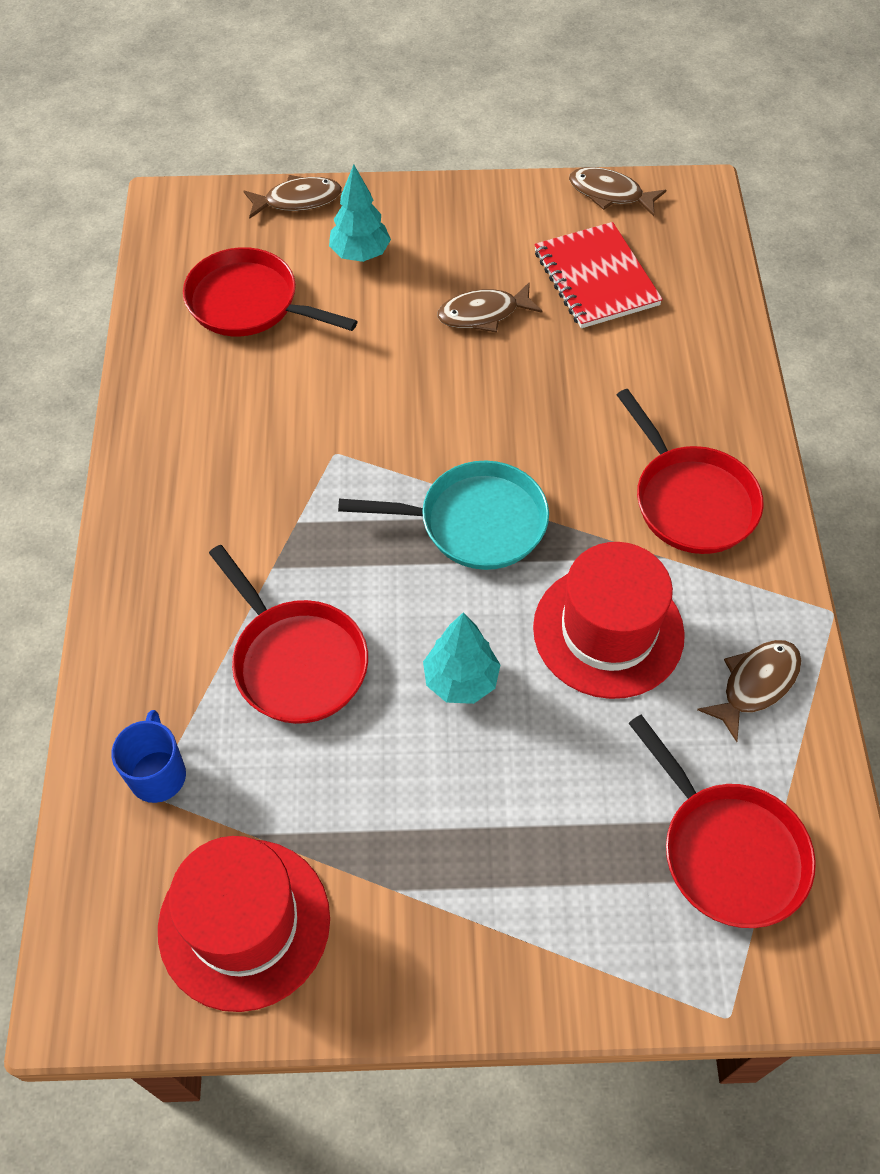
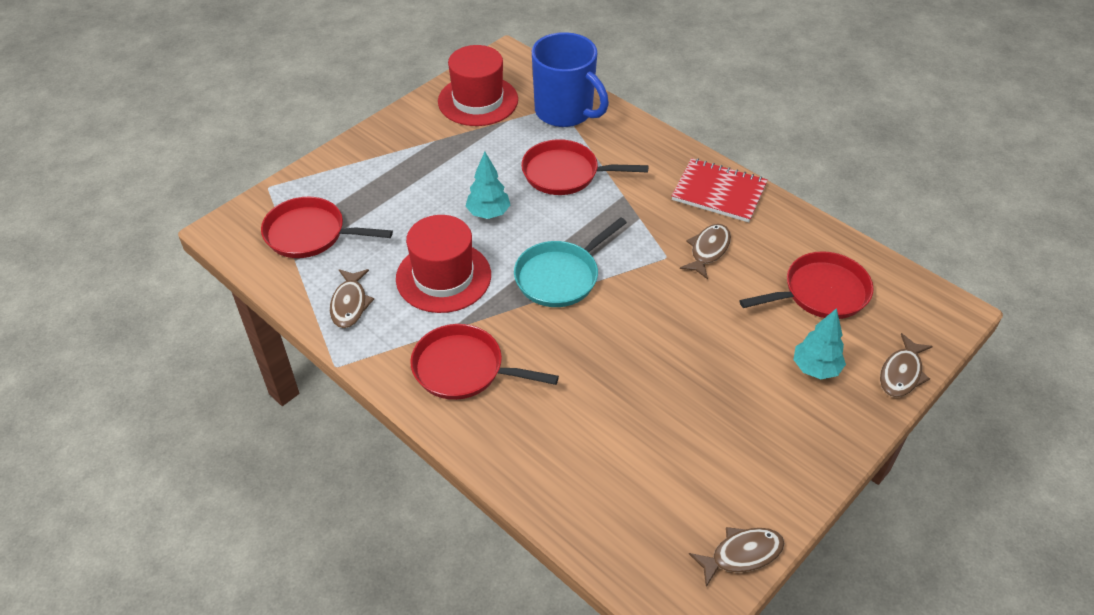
camera: 135 degrees right, 10 degrees down
blue mug [111,710,186,803] -> blue mug [532,32,609,127], size x2.02
brown fish [437,282,542,333] -> brown fish moved to [680,224,731,280]
red notebook [534,222,663,328] -> red notebook moved to [672,158,768,222]

